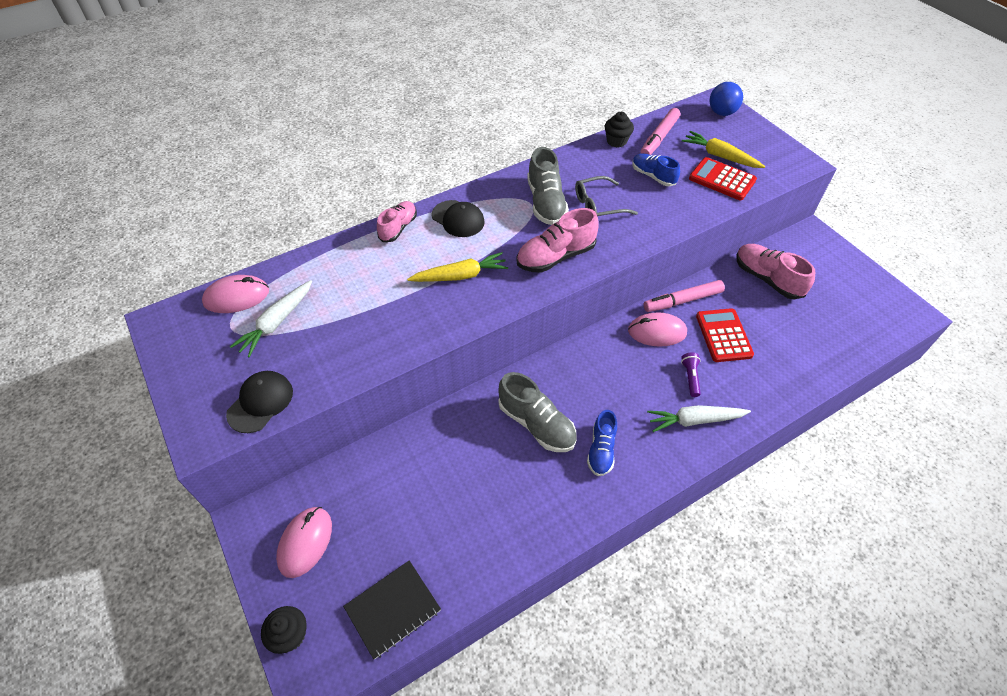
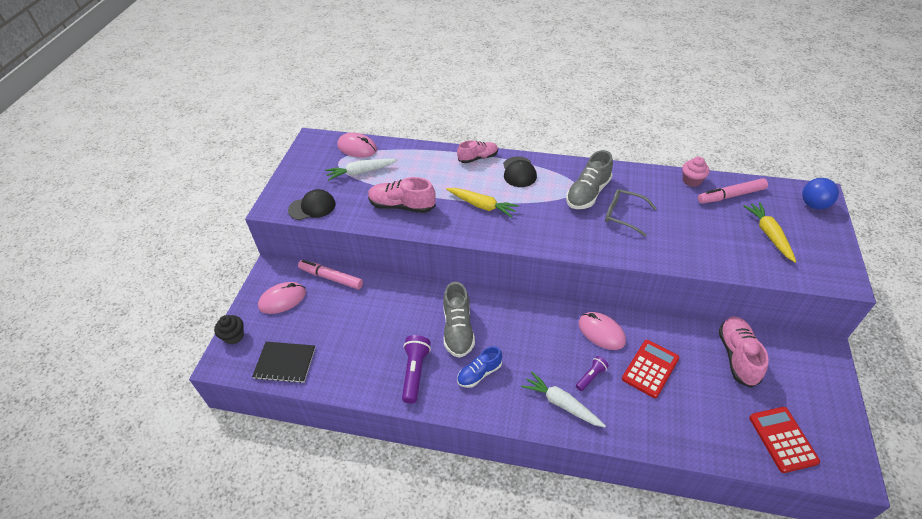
camera: 45 degrees right, 5 degrees down
pink shoe [517,208,599,273] -> pink shoe moved to [368,177,436,213]
black cupcake [604,112,634,148] -> pink cupcake [682,157,710,187]
blue shoe [633,153,680,186] -> none
pink marker [644,280,725,312] -> pink marker moved to [298,260,363,290]
red calculator [689,157,757,200] -> red calculator moved to [749,407,820,473]
none -> purple flashlight [402,335,431,404]

